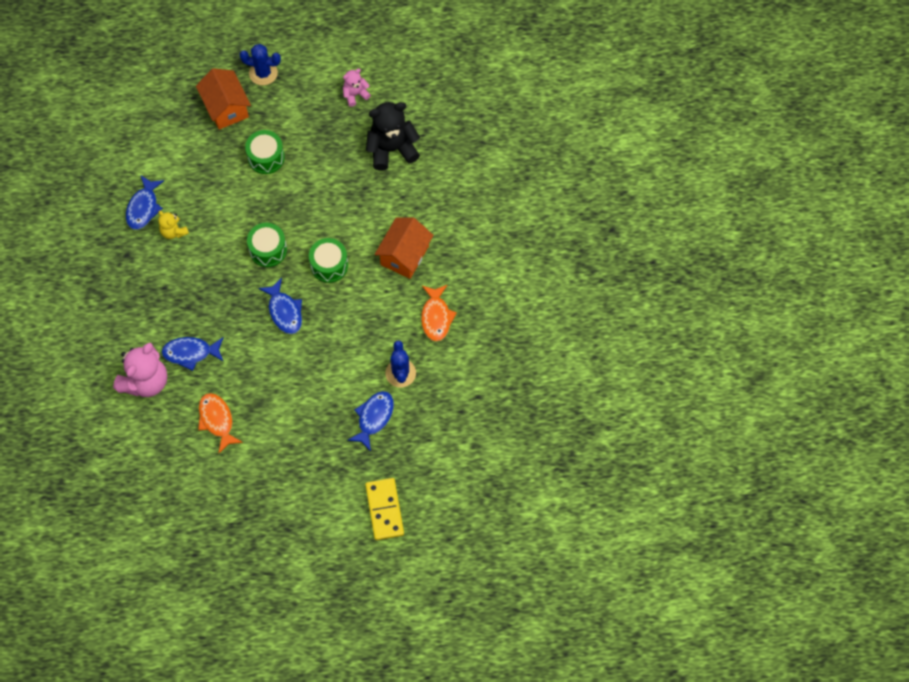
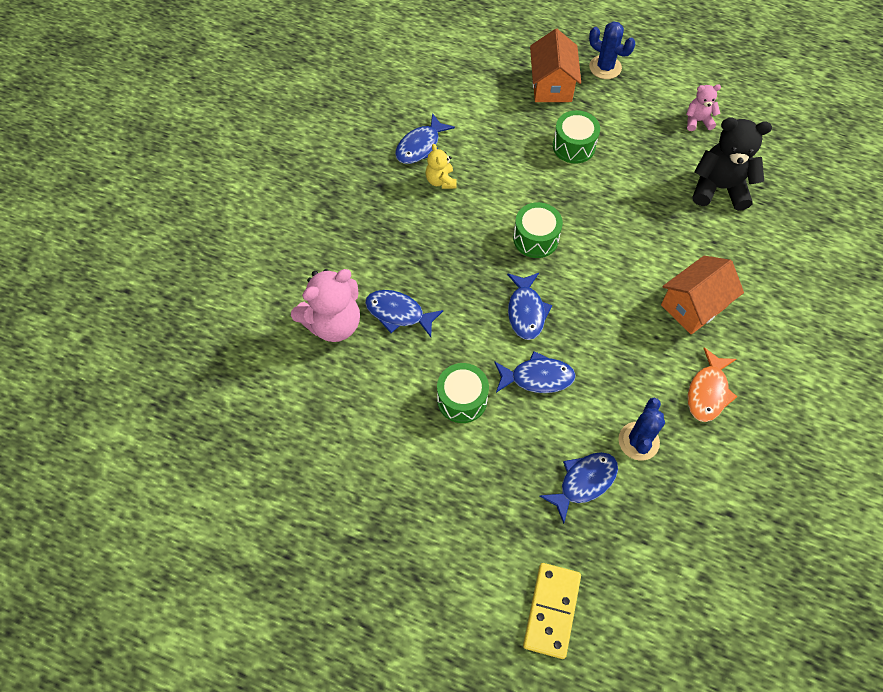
camera: 25 degrees right, 5 degrees down
orange fish [198,393,243,454] -> none
green drum [309,238,348,283] -> green drum moved to [437,363,489,423]
none -> blue fish [494,351,576,393]

